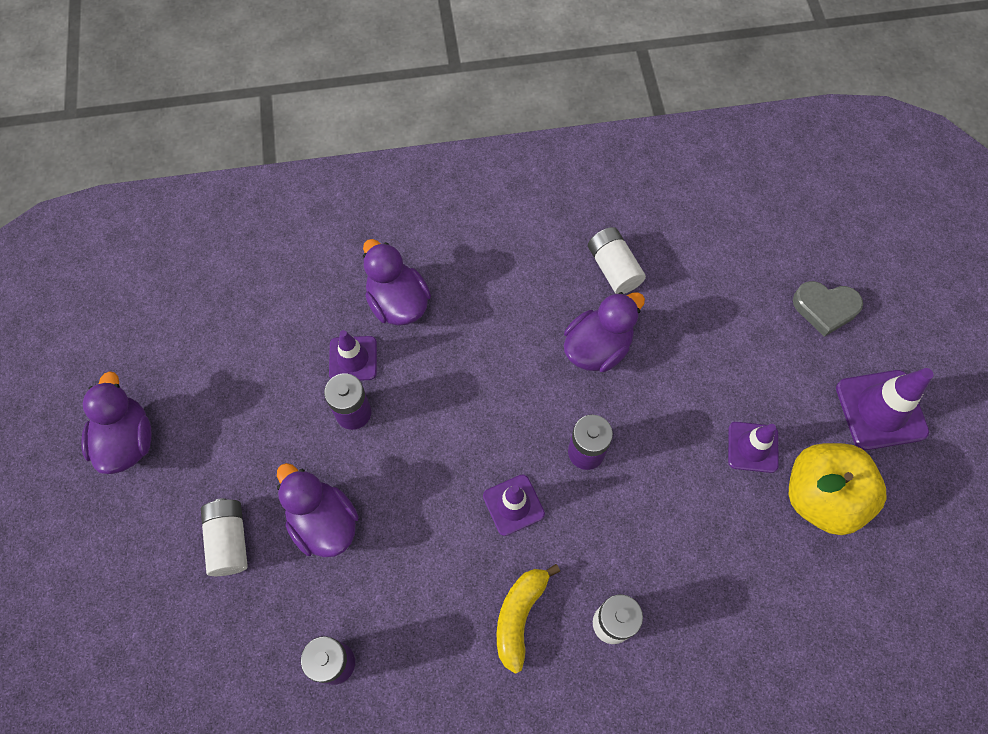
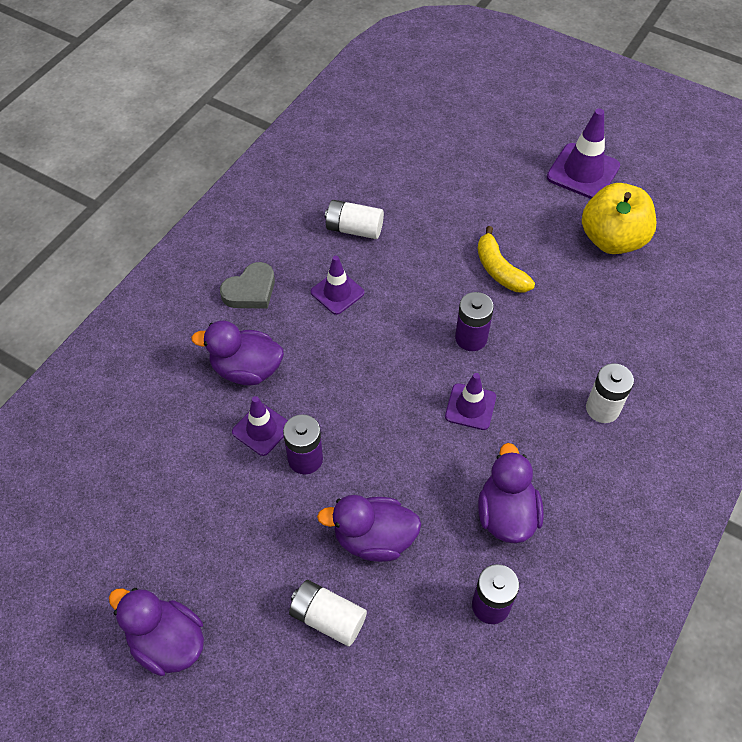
camera: 50 degrees left, 10 degrees down
yellow banana [497,564,560,674] -> yellow banana moved to [477,226,535,292]
purple duck [564,292,645,372] -> purple duck moved to [478,443,544,543]
purple traffic cone [728,422,779,473] -> purple traffic cone moved to [311,256,364,315]
grey heart [793,281,863,337] -> grey heart moved to [220,262,275,309]

